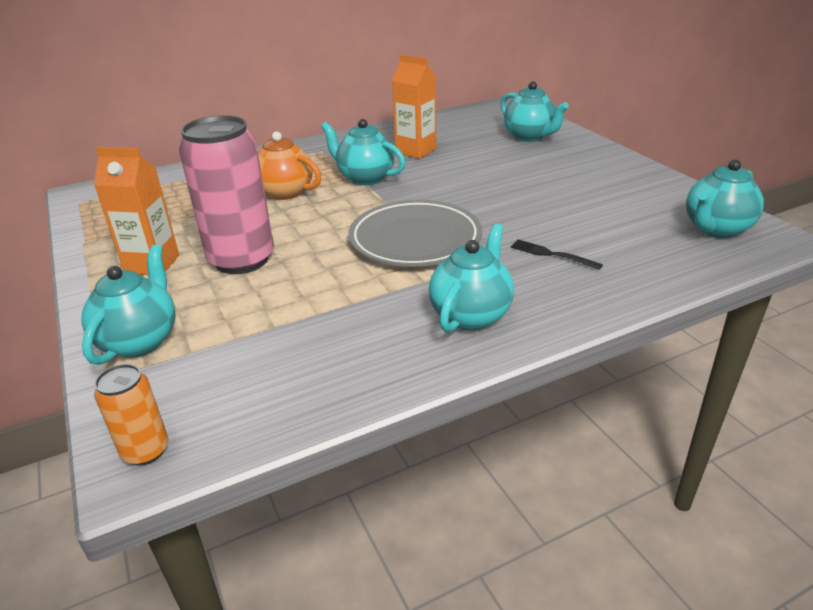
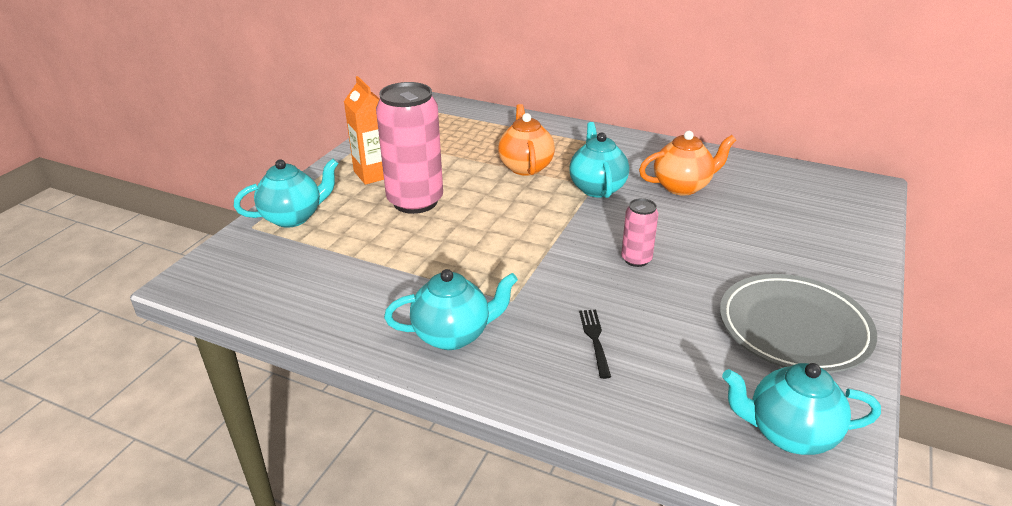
camera: 50 degrees right, 0 degrees up
orange can [94,364,169,466] -> none
grey plate [348,200,482,267] -> grey plate moved to [720,274,877,373]
orange carton [392,54,436,159] -> orange teapot [639,131,736,196]
turquoise teapot [501,81,569,142] -> none
none -> pink can [621,198,658,267]

